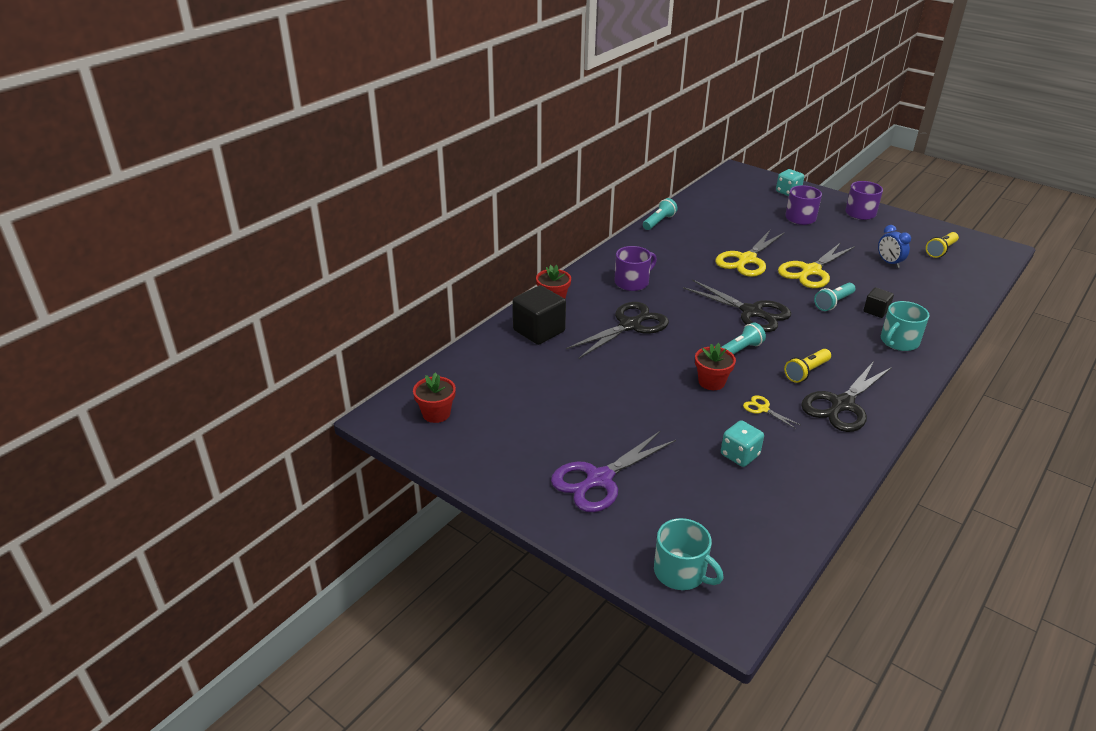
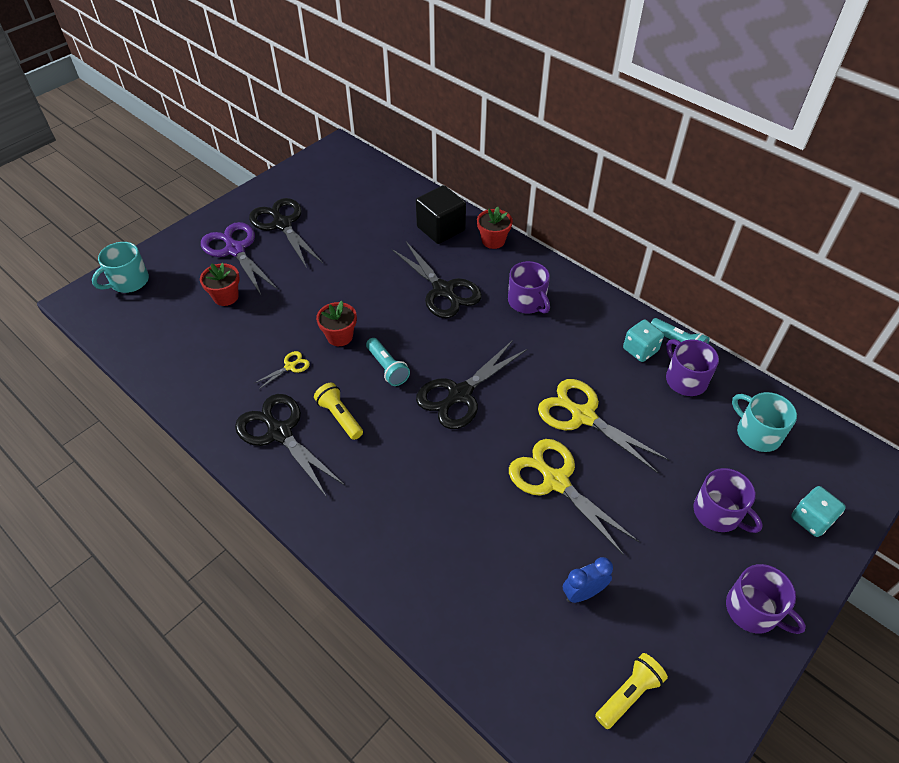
camera: 95 degrees right, 15 degrees up
red flower pot [413,373,456,423] -> red flower pot moved to [200,263,240,306]
turquoise dice [721,420,764,467] -> turquoise dice moved to [623,320,664,362]
turquoise flashlight [814,283,855,311] -> none
black cube [863,287,894,318] -> none
turquoise mug [881,301,929,351] -> turquoise mug moved to [732,392,797,452]
yellow flashlight [926,232,959,258] -> yellow flashlight turned 90 degrees clockwise [595,653,668,729]
none -> black scissors [249,198,323,268]
none -> purple mug [666,339,719,396]

